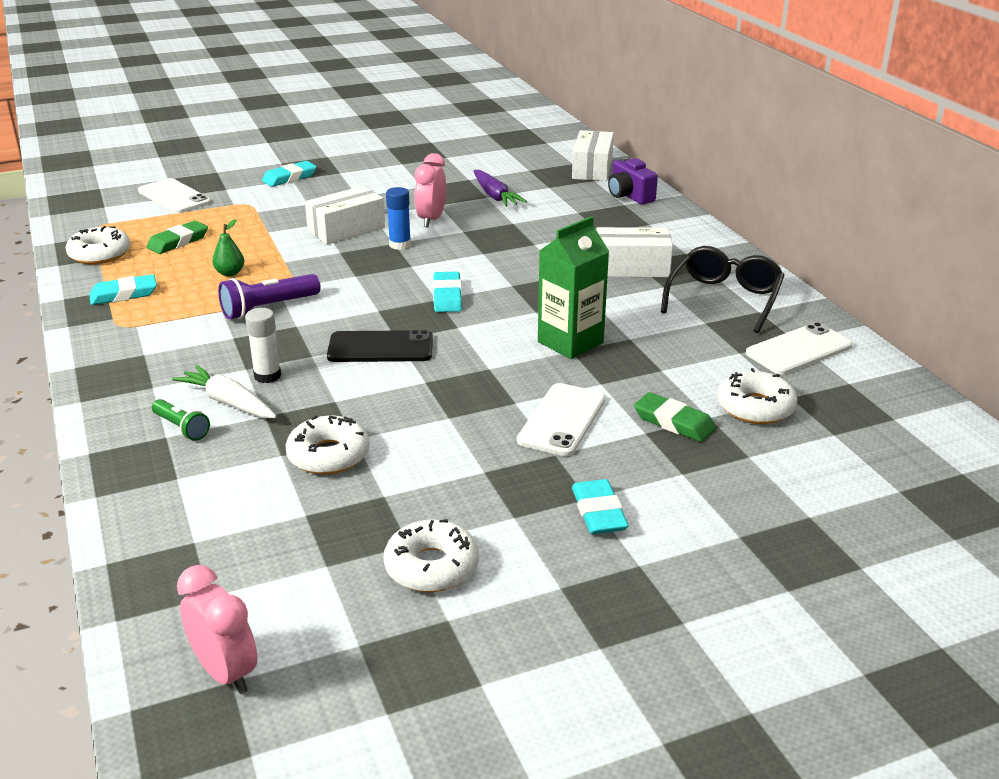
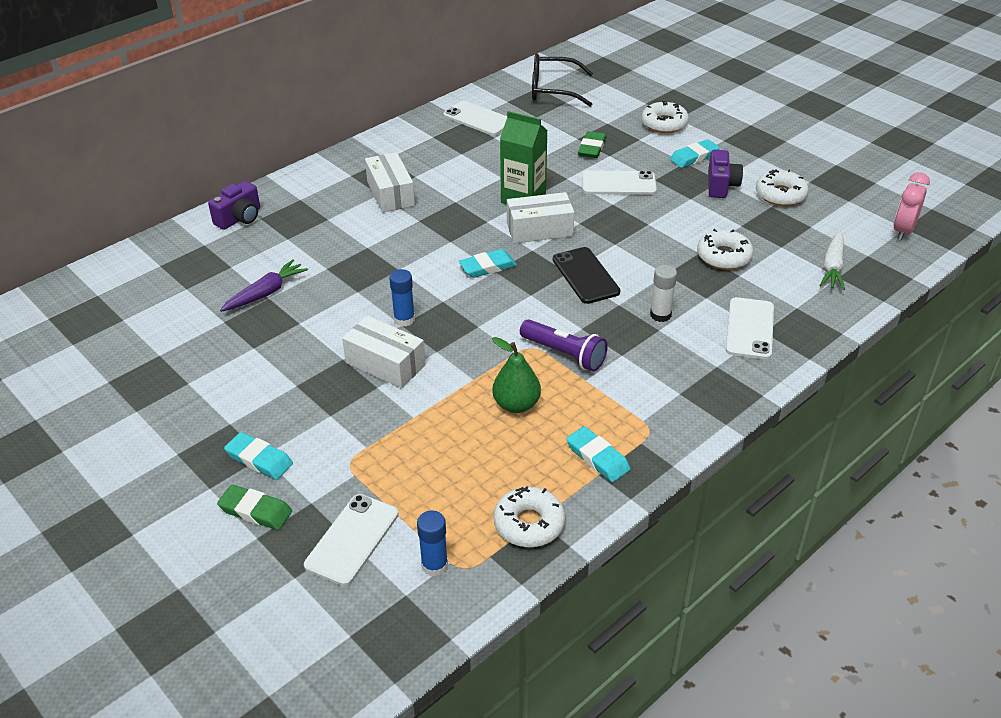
camera: 110 degrees left, 10 degrees up
green eraser [147,221,208,254] -> green eraser moved to [217,485,292,530]
green flashlight [152,399,210,441] -> white phone [726,297,774,359]
white carrot [172,365,277,418] -> white carrot moved to [820,230,845,290]
green pear [212,219,244,276] -> green pear [492,337,541,413], size x1.53
pink clock [414,153,446,227] -> none
white box [572,130,614,181] -> white box moved to [507,192,574,243]
black glasses [661,246,785,333] -> black glasses moved to [532,54,593,107]
white donut [717,368,797,424] -> white donut moved to [642,101,689,133]
none -> blue glue stick [417,510,448,576]
none -> purple camera [708,150,743,198]

